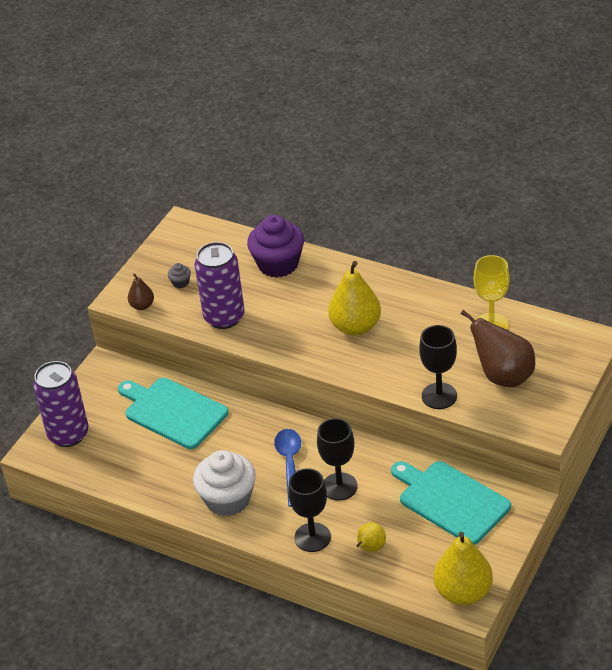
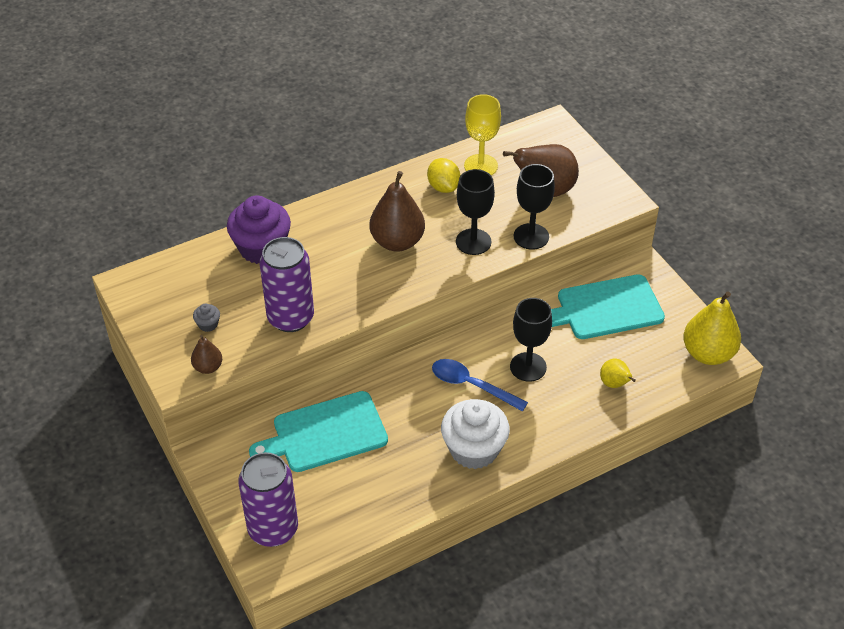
camera: 60 degrees left, 5 degrees up
black goblet [288,468,331,552] -> black goblet moved to [456,169,495,255]
yellow pear [328,261,381,336] -> brown pear [369,171,425,252]
none -> yellow lemon [427,158,460,193]

